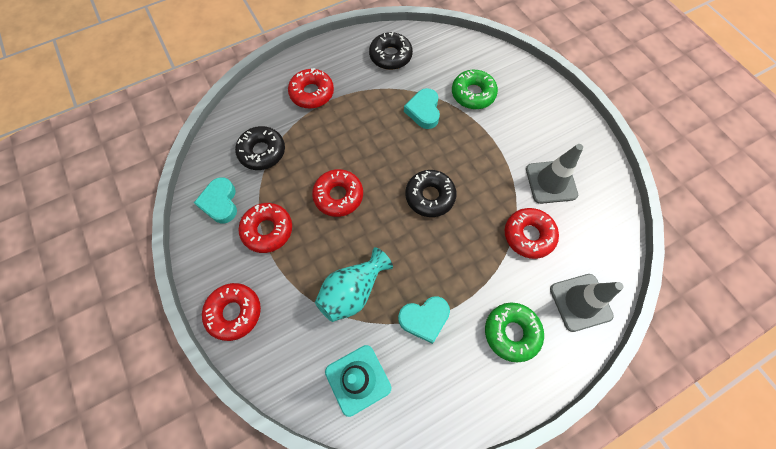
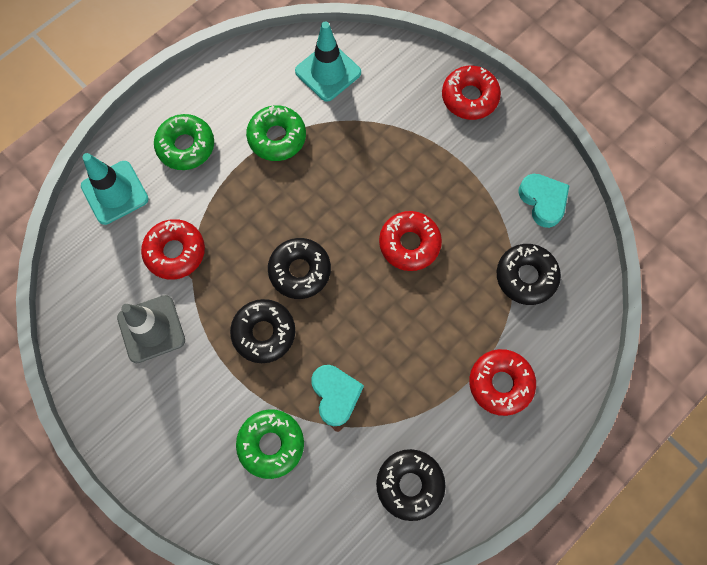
camera: 165 degrees right, 5 degrees up
red donut [239,203,292,253] -> none
turquoise vase [315,247,393,322] -> none
turquoise heart [398,296,450,344] -> green donut [246,105,306,161]
grey traffic cone [550,274,623,332] -> turquoise traffic cone [81,153,149,225]
none -> black donut [230,299,295,363]

